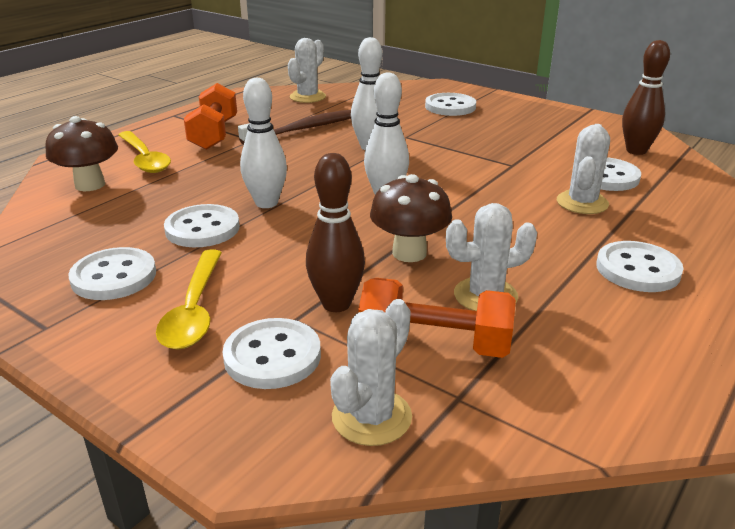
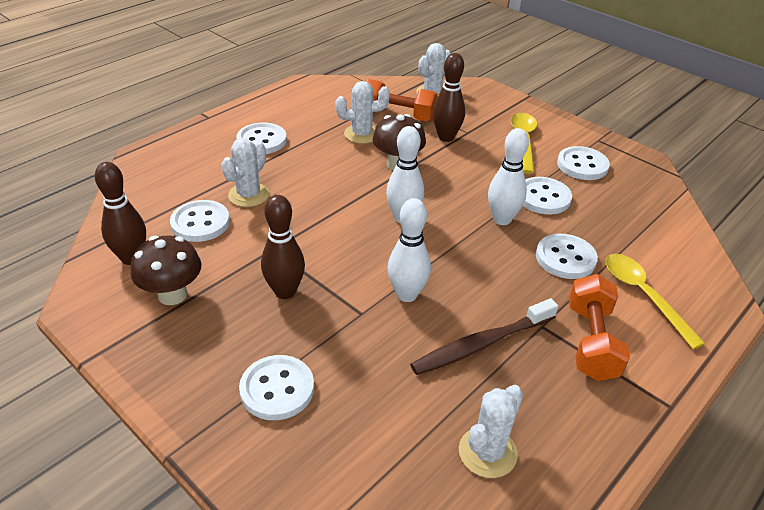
camera: 175 degrees left, 10 degrees up
brown mushroom [45,116,118,191] -> brown mushroom moved to [131,235,202,305]
white button [222,318,321,389] -> white button moved to [536,234,598,279]
none -> brown bowling pin [261,195,305,299]

